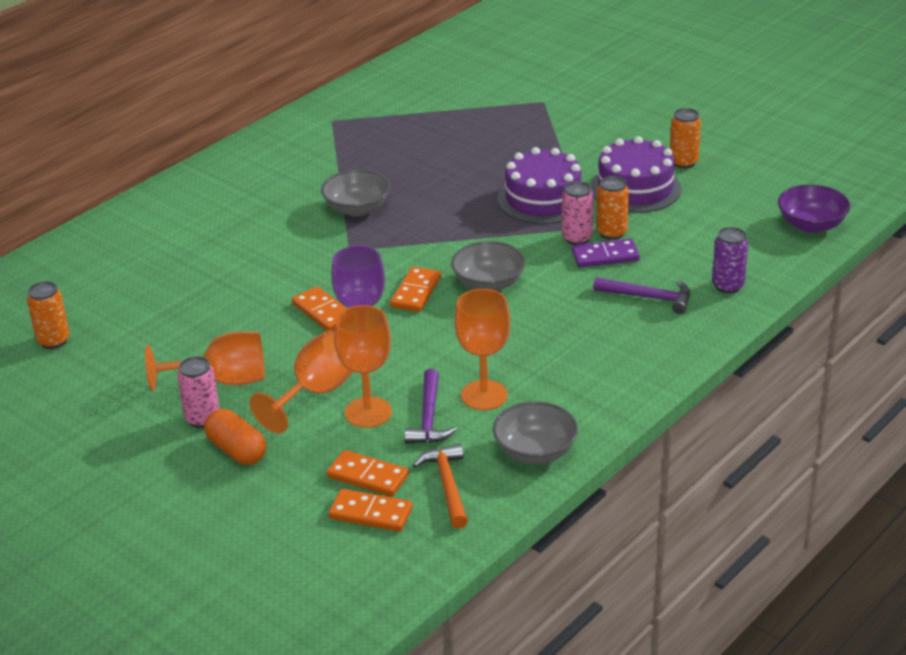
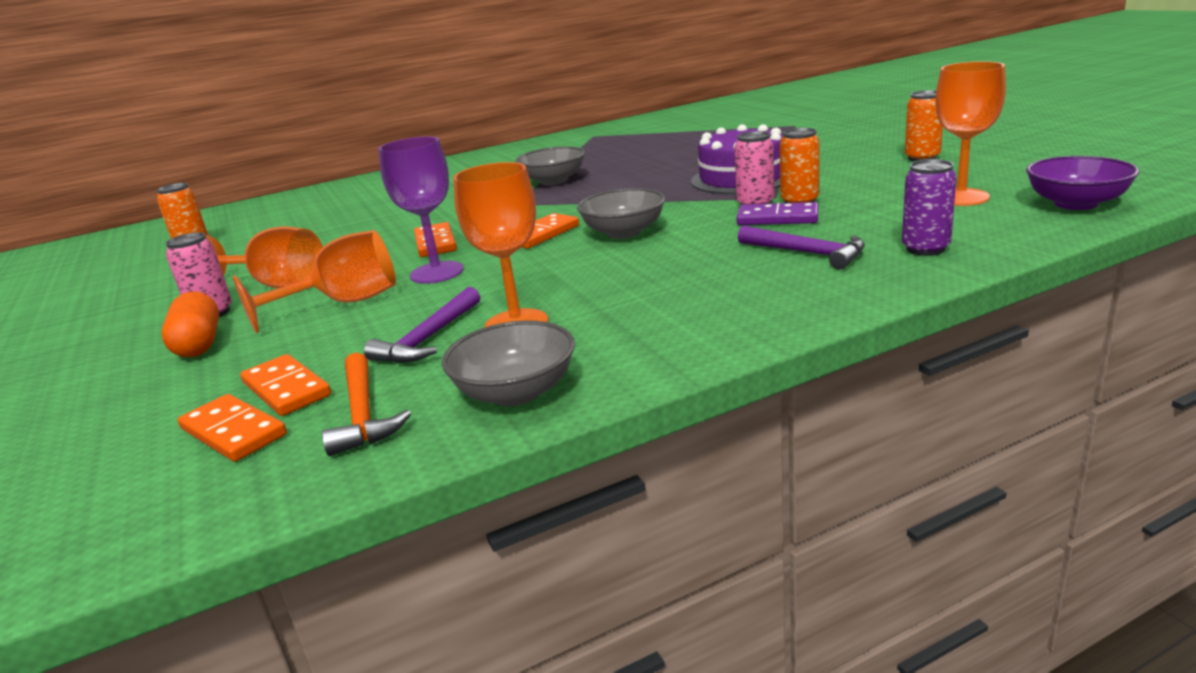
camera: 25 degrees right, 10 degrees down
orange goblet [334,305,392,428] -> orange goblet moved to [935,61,1006,206]
orange hammer [413,443,468,529] -> orange hammer turned 150 degrees clockwise [322,353,411,456]
purple cake [590,136,682,213] -> none

